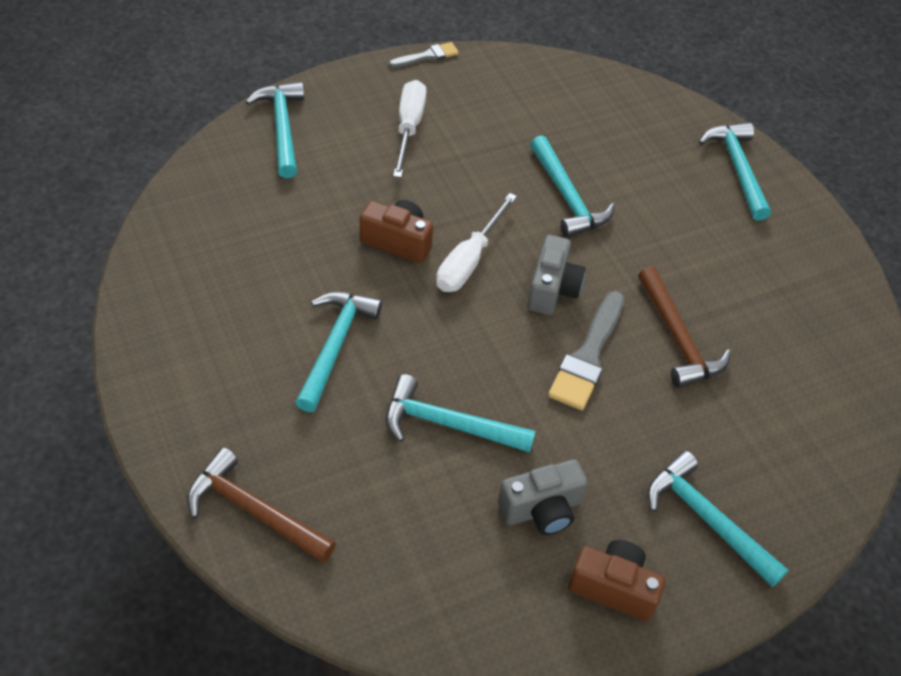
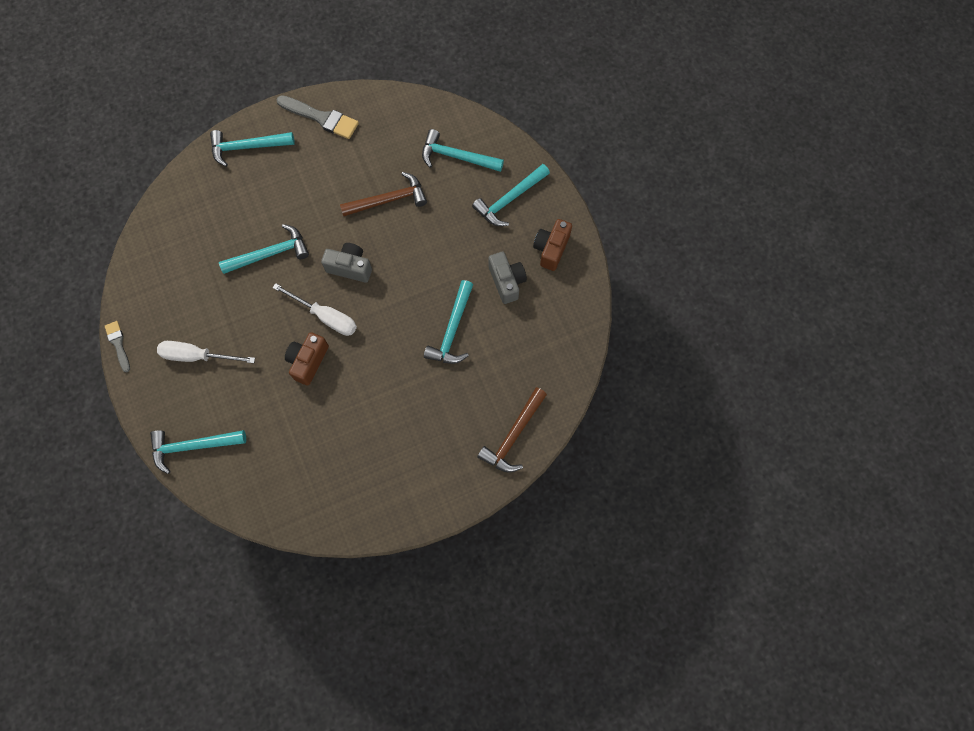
camera: 85 degrees left, 20 degrees up
turquoise hammer [295,292,382,412] -> turquoise hammer moved to [422,129,504,172]
grey brush [548,291,625,410] -> grey brush moved to [276,95,359,139]

